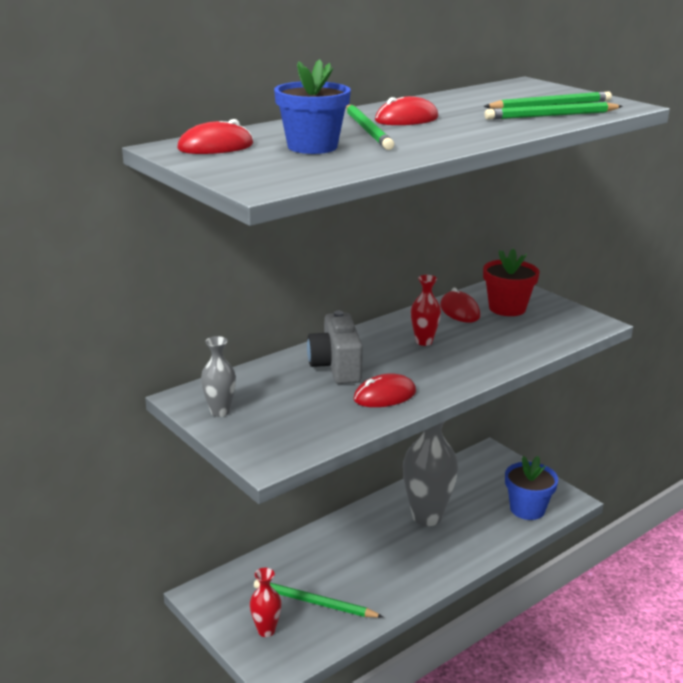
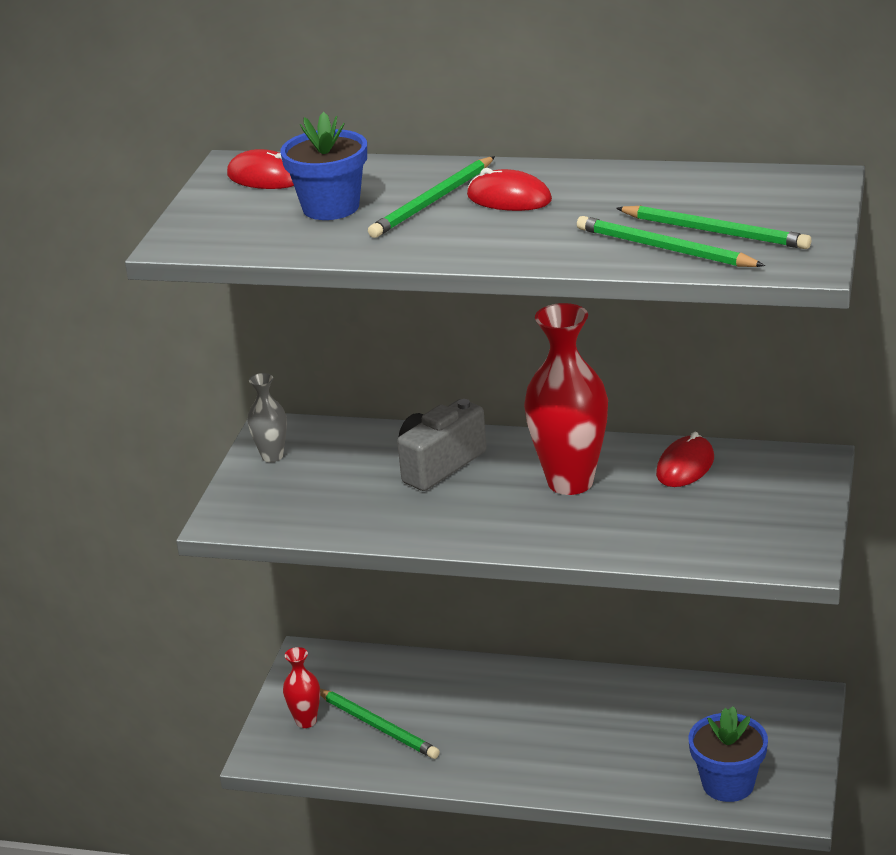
camera: 55 degrees right, 5 degrees up
green pencil [254,579,383,618] -> green pencil turned 150 degrees clockwise [320,689,440,759]
red mouse [353,373,416,407] -> none
grey vase [403,421,458,526] -> none
red vase [411,275,441,346] -> red vase [524,303,608,495], size x2.02
red flower pot [483,249,539,316] -> none

